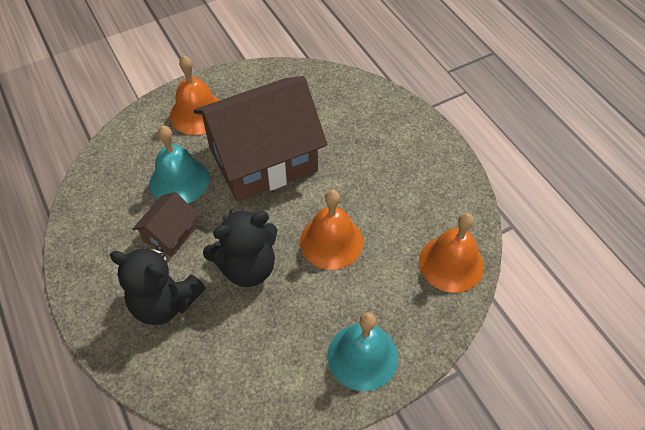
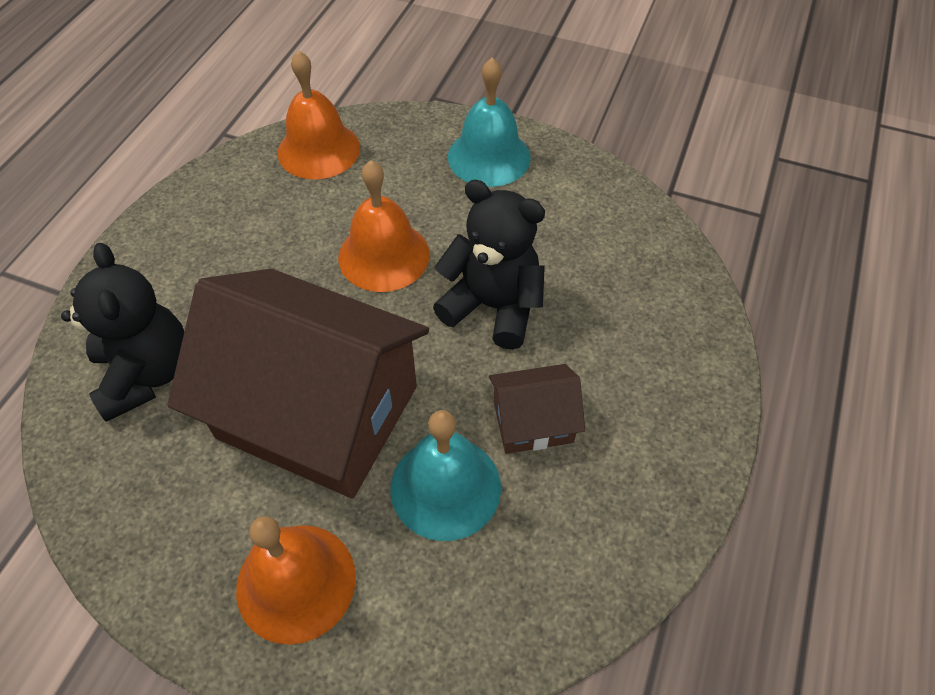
camera: 130 degrees left, 0 degrees up
black teddy bear [110,246,206,325] -> black teddy bear moved to [61,243,184,422]

